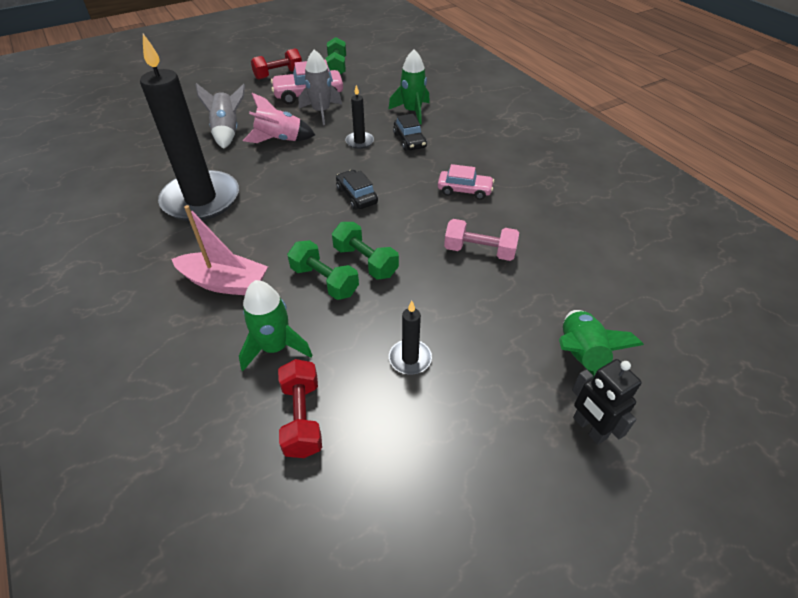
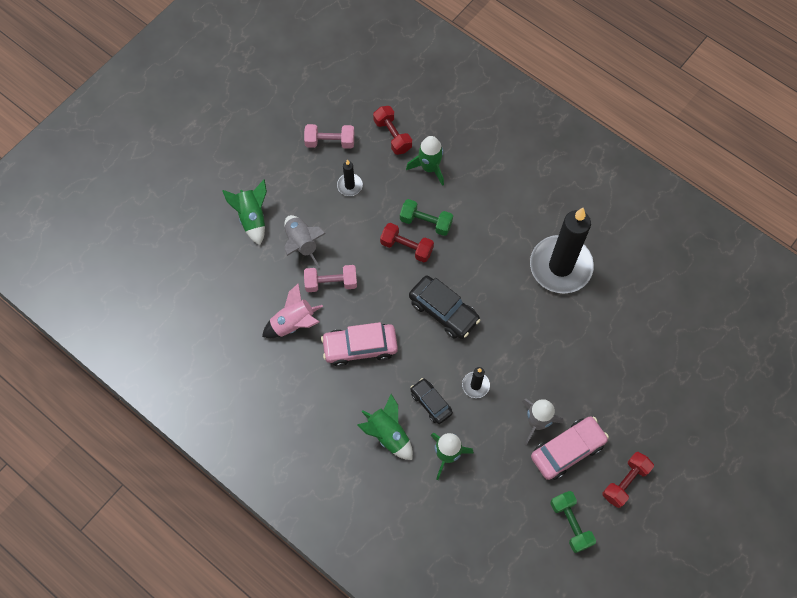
camera: 160 degrees right, 20 degrees up
pink boat [171,205,268,295] -> none
grey rocket [196,83,245,149] -> grey rocket moved to [284,215,326,268]
pink rocket [243,93,315,143] -> pink rocket moved to [262,283,323,338]
green dumbbell [332,222,399,280] -> red dumbbell [380,223,434,263]
black car [336,170,378,210] -> black car [409,275,481,339], size x1.58
pink car [438,164,494,200] -> pink car [321,322,398,367], size x1.58
black robot [572,359,642,445] -> none
none -> pink dumbbell [304,124,354,149]
none -> green rocket [357,394,413,460]

